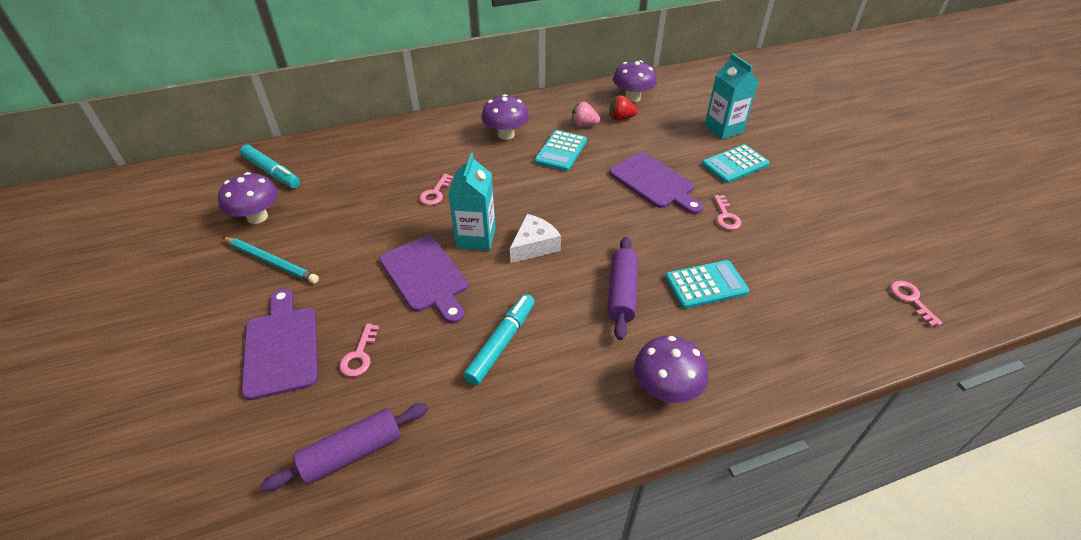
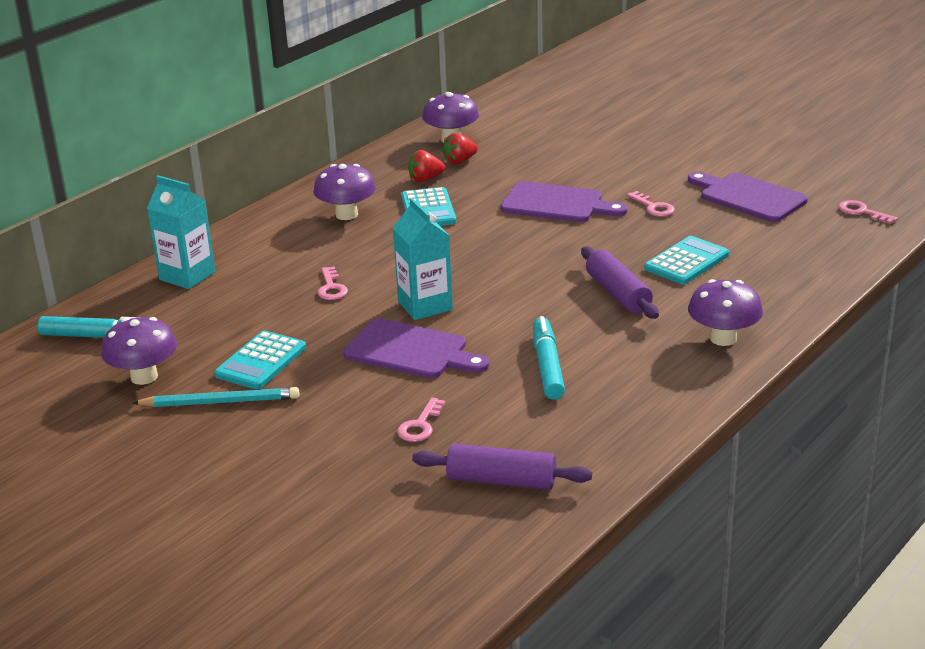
camera: 30 degrees left, 15 degrees down
purple cutting board [241,289,318,400] -> purple cutting board moved to [688,172,808,222]
purple rolling pin [261,403,428,491] -> purple rolling pin turned 75 degrees clockwise [412,444,592,490]
pink key [339,323,379,377] -> pink key turned 45 degrees clockwise [397,398,445,442]
white cheese [510,214,561,263] -> none
pink strawberry [572,102,600,127] -> red strawberry [408,150,445,182]
turquoise calculator [702,144,770,183] -> turquoise calculator moved to [214,330,306,389]
turquoise carton [704,53,759,140] -> turquoise carton moved to [147,175,215,289]

